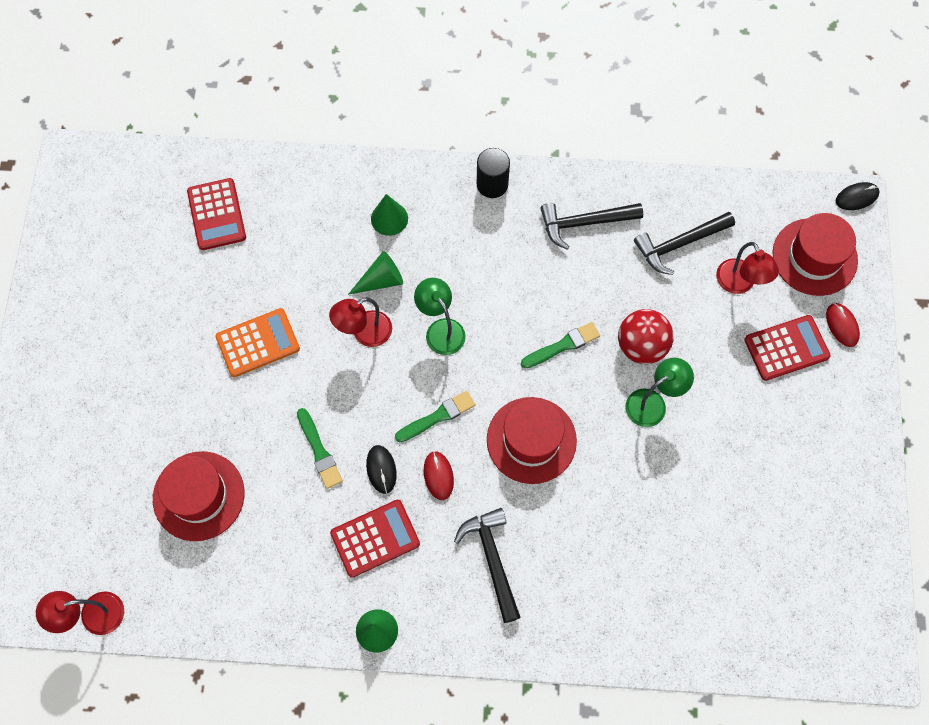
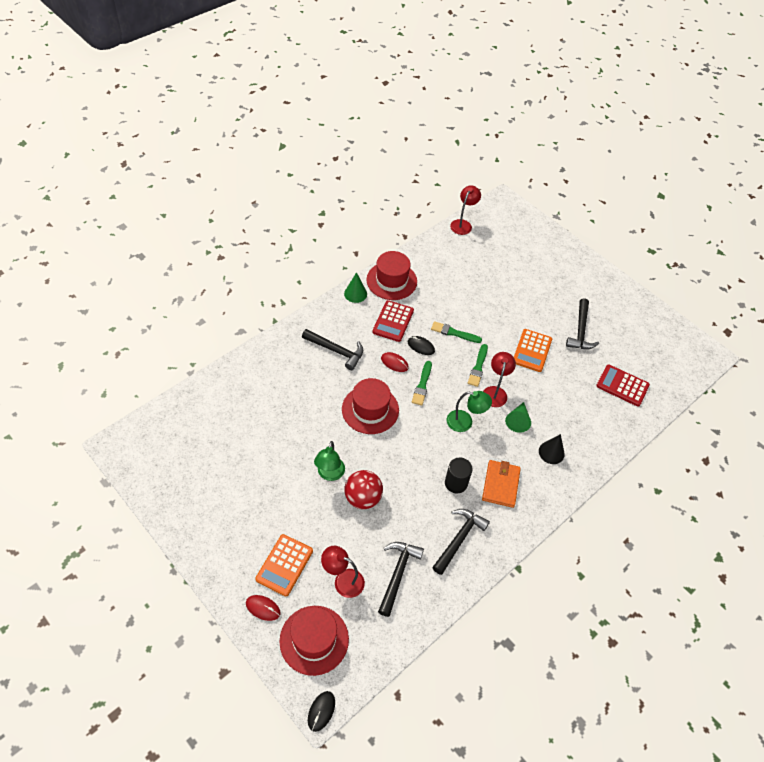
camera: 130 degrees right, 15 degrees down
red hat [153,451,244,541] -> red hat moved to [367,251,417,300]
green cone [371,194,408,236] -> black cone [539,434,565,464]
black cylinder [477,148,510,198] -> black cylinder moved to [445,458,473,493]
green brush [521,322,600,369] -> green brush moved to [468,344,488,387]
red calculator [744,315,831,381] -> orange calculator [255,534,313,596]
none -> orange wallet [482,460,521,508]
none -> black hammer [566,298,599,349]

